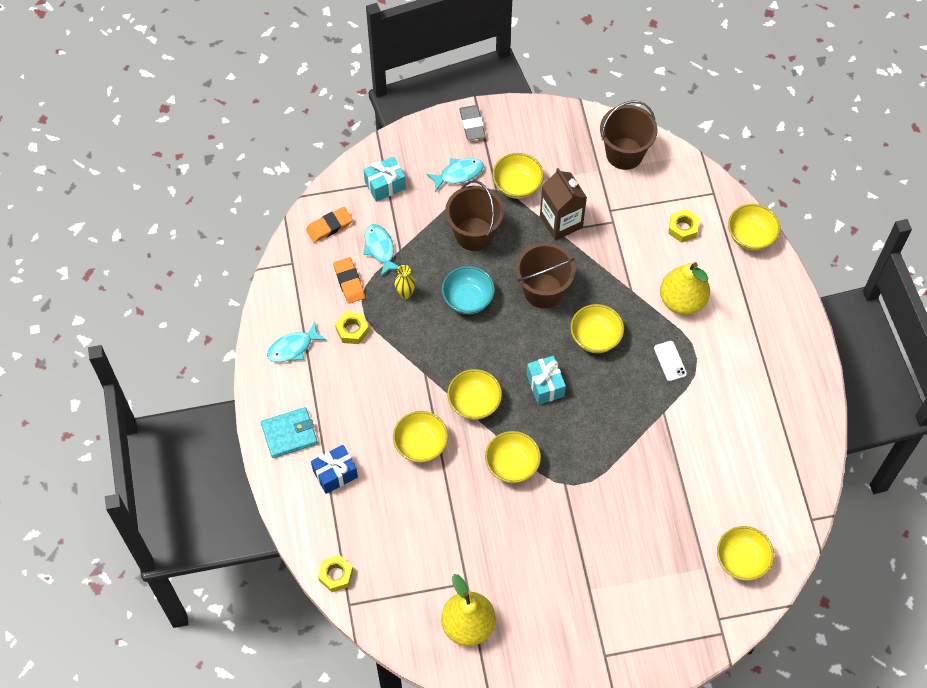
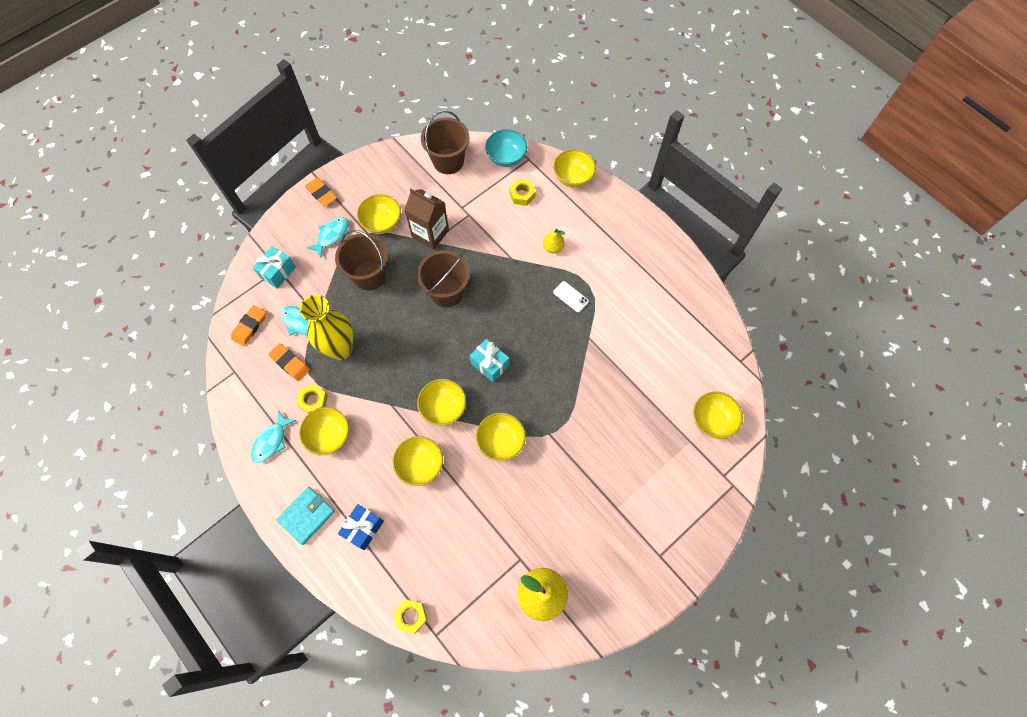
camera: 30 degrees left, 5 degrees up
yellow vase [395,265,415,299] -> yellow vase [300,295,353,360], size x2.25
turquoise bowl [442,266,495,314] -> turquoise bowl moved to [485,129,528,167]
grey eraser [459,105,486,140] -> orange eraser [305,177,337,207]
yellow bowl [570,304,624,353] -> yellow bowl moved to [299,407,349,455]
yellow pear [660,262,710,315] -> yellow pear [543,229,565,254], size x0.52

